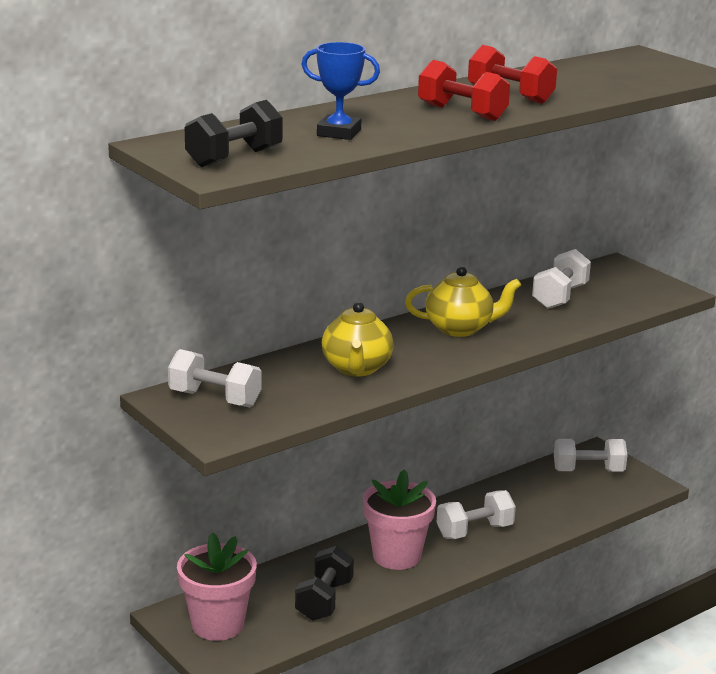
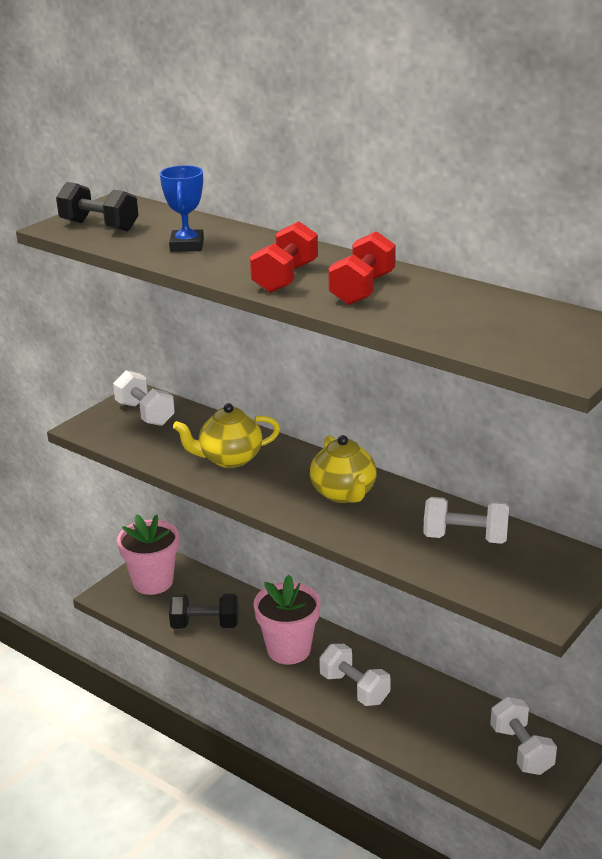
camera: 75 degrees right, 5 degrees up
white dumbbell [168,349,261,407] -> white dumbbell turned 45 degrees counterclockwise [113,370,175,426]

